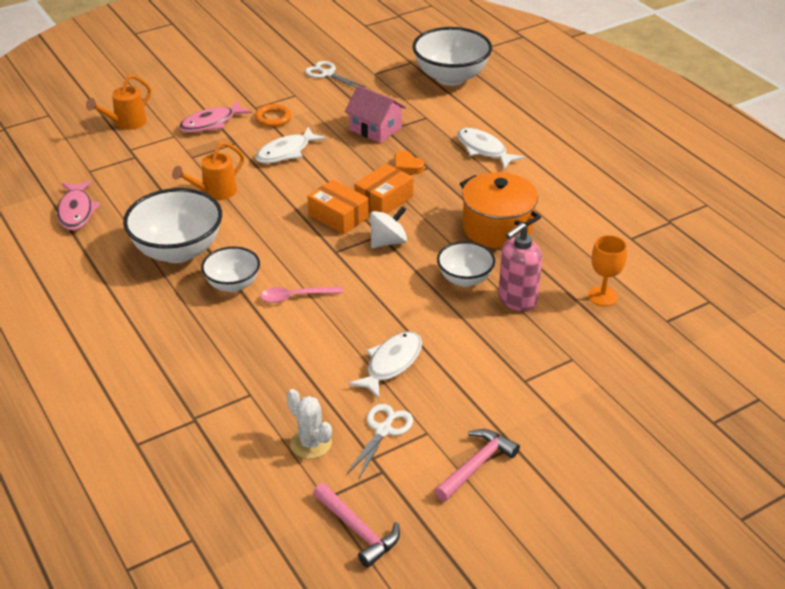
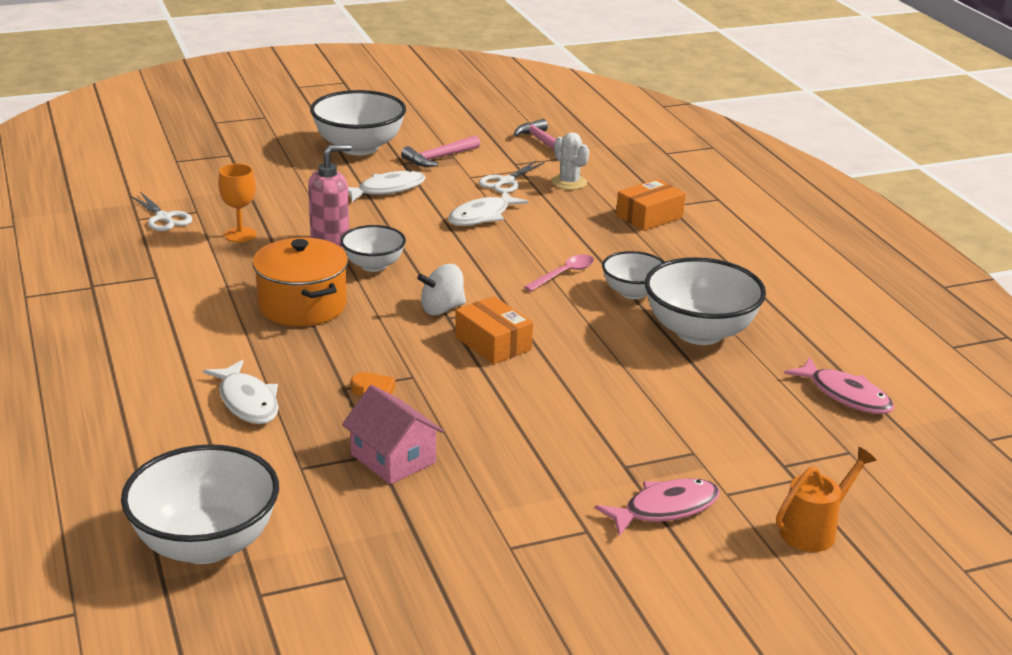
camera: 170 degrees left, 10 degrees down
pink fish [57,180,101,230] -> pink fish turned 135 degrees clockwise [784,357,894,414]
orange watering can [172,142,244,200] -> none
orange ring [255,104,292,127] -> none
white fish [255,127,326,164] -> white fish moved to [348,170,426,202]
pink spoon [260,286,343,303] -> pink spoon turned 45 degrees counterclockwise [524,254,594,291]
white scissors [305,61,365,88] -> white scissors moved to [130,192,192,231]
orange box [354,164,413,214] -> orange box moved to [616,179,686,231]
none -> white bowl [310,90,406,155]

